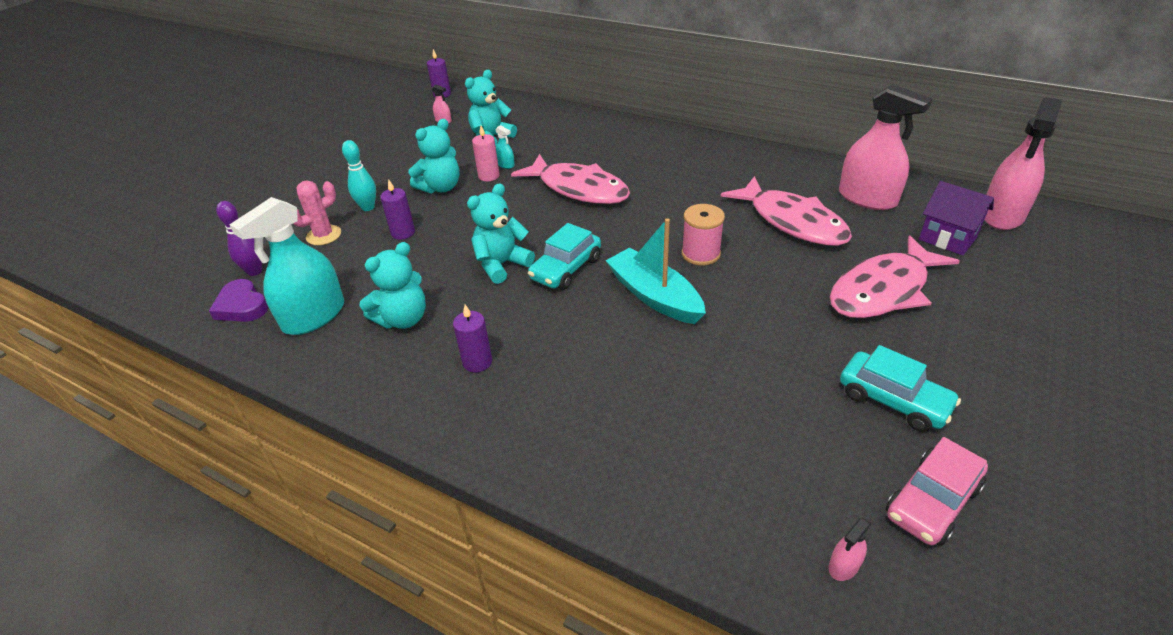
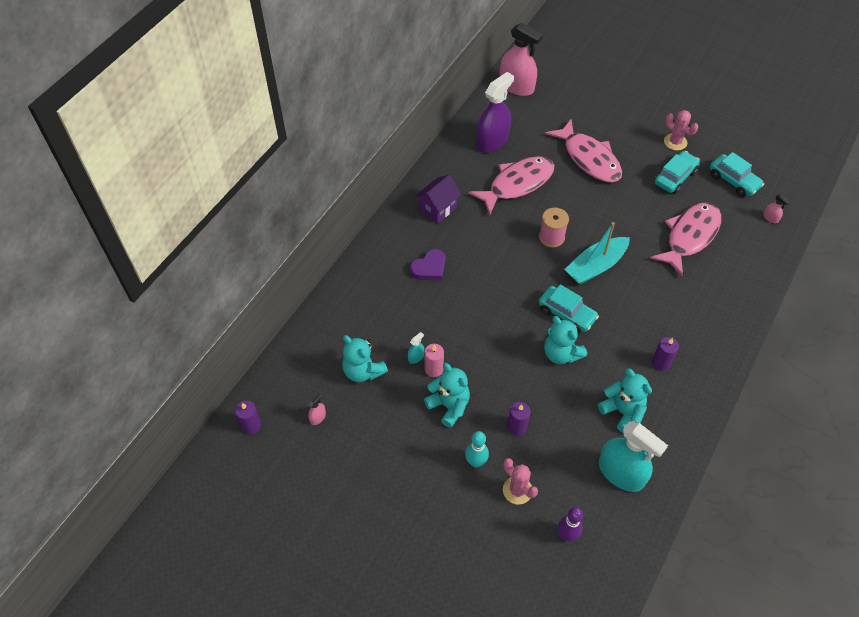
camera: 90 degrees left, 15 degrees up
purple heart [209,279,268,322] -> purple heart moved to [410,249,445,280]
pink fish [511,154,630,204] -> pink fish moved to [650,202,721,277]
pink spray bottle [839,84,932,210] -> purple spray bottle [476,72,514,152]
pink car [886,437,988,546] -> turquoise car [710,152,764,197]
purple house [919,181,994,255] -> purple house moved to [415,175,461,224]
none -> pink cactus [664,110,698,151]

